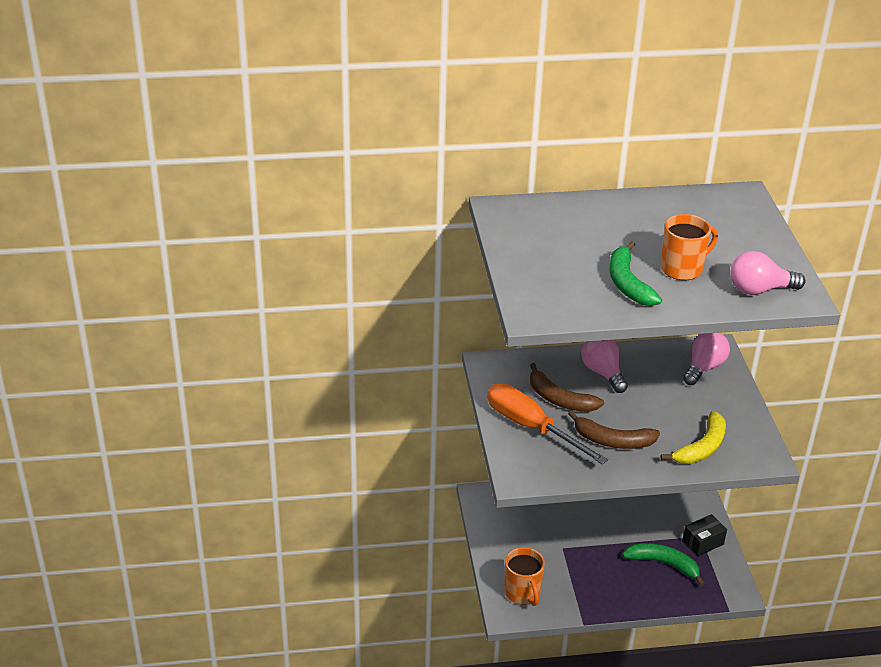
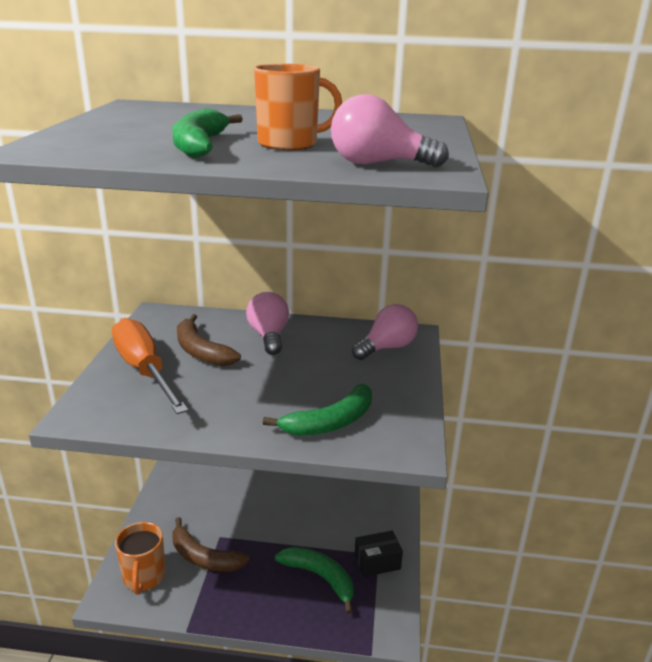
camera: 15 degrees right, 10 degrees down
brown banana [568,411,660,449] -> brown banana moved to [172,517,250,572]
yellow banana [661,411,726,464] -> green banana [263,384,372,436]

